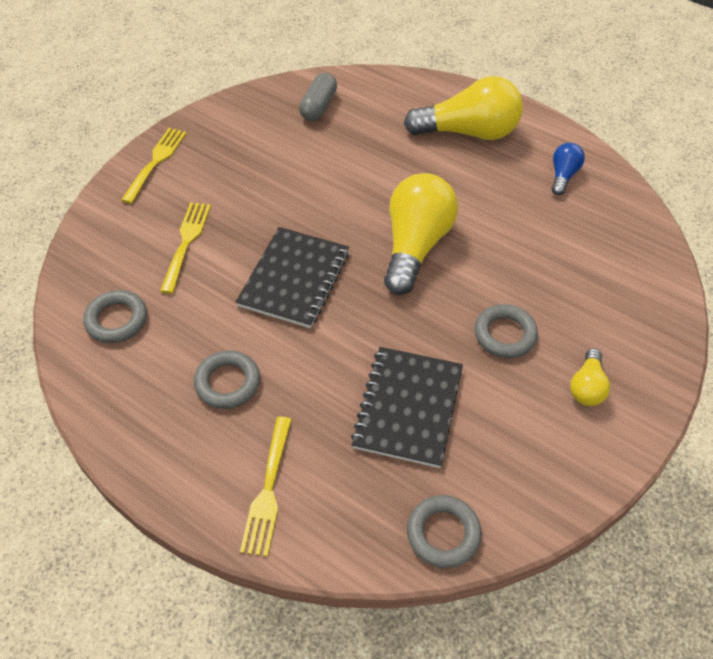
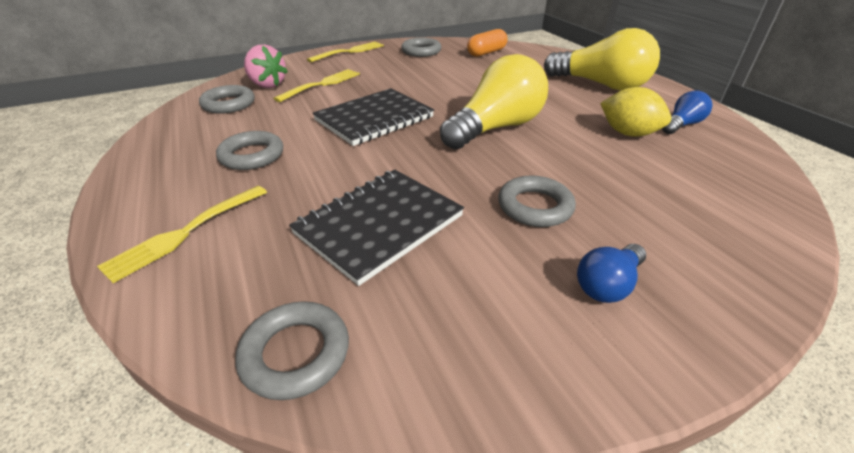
camera: 30 degrees right, 15 degrees down
grey capsule [299,73,337,121] -> orange capsule [467,29,508,57]
yellow light bulb [570,348,610,406] -> blue light bulb [577,244,646,303]
none -> pink strawberry [244,44,288,88]
none -> grey ring [401,38,441,57]
none -> yellow lemon [600,87,671,137]

